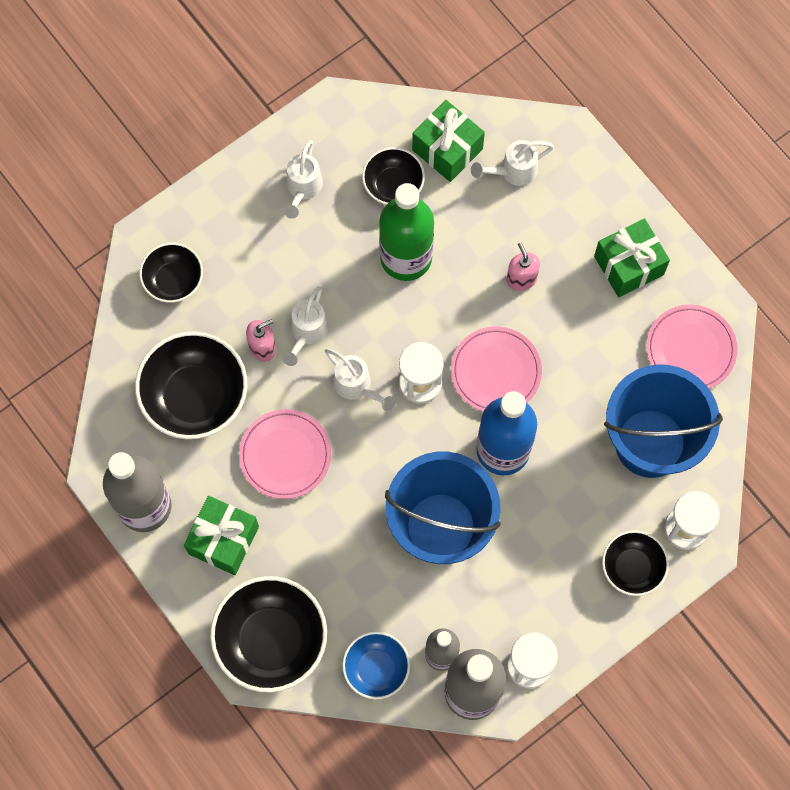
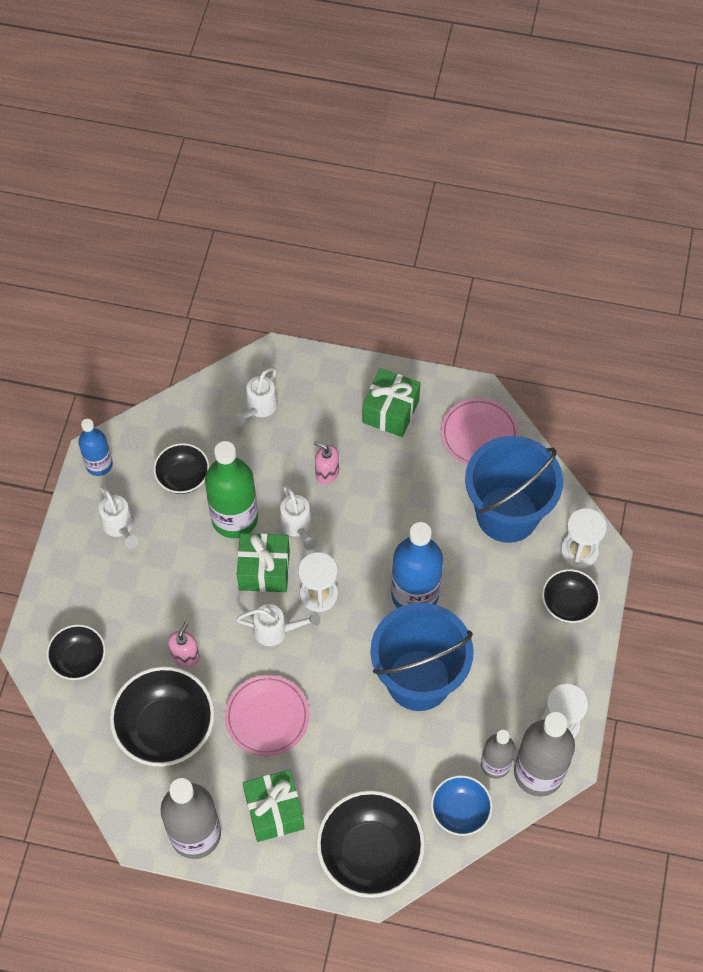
camera: 40 degrees left, 10 degrees down
white watering can [282,286,328,366] -> white watering can moved to [280,484,317,550]
green gift [412,100,485,182] -> green gift moved to [237,533,290,592]
pink plate [451,326,542,412] -> none
none -> blue bottle [78,419,113,476]

